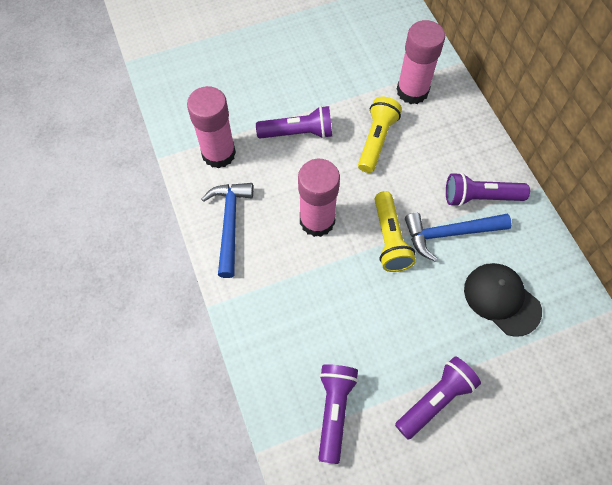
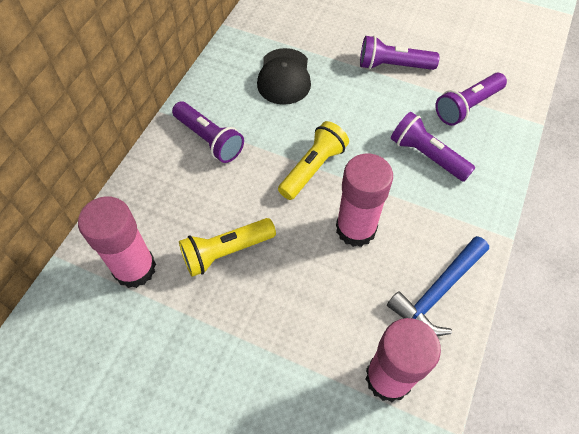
camera: 135 degrees left, 5 degrees down
purple flashlight [256,106,332,139] -> purple flashlight moved to [391,112,475,182]
blue hammer [405,213,512,261] -> none

